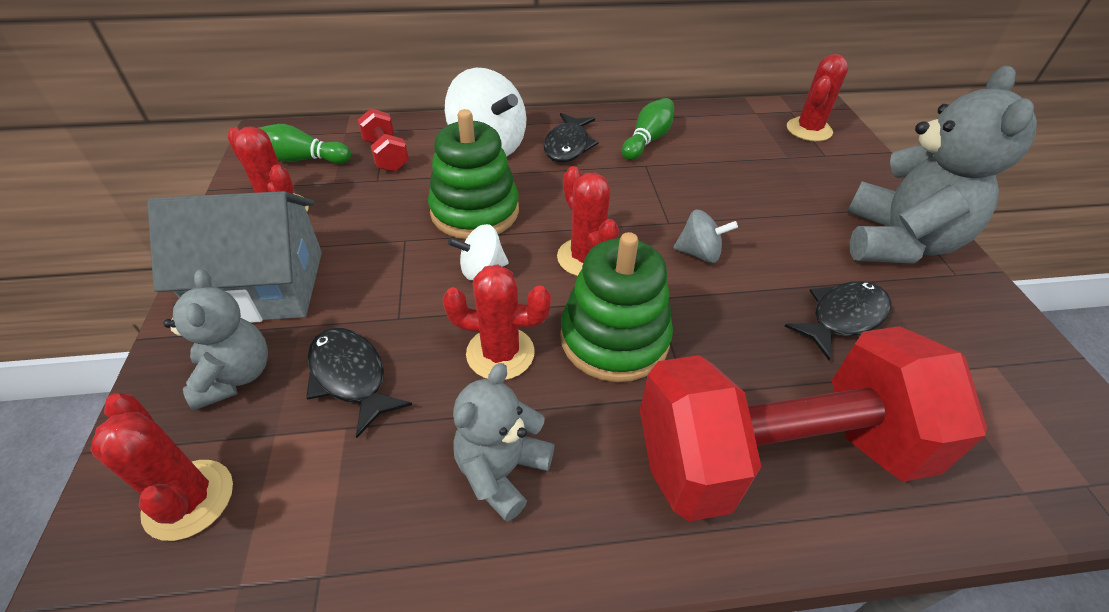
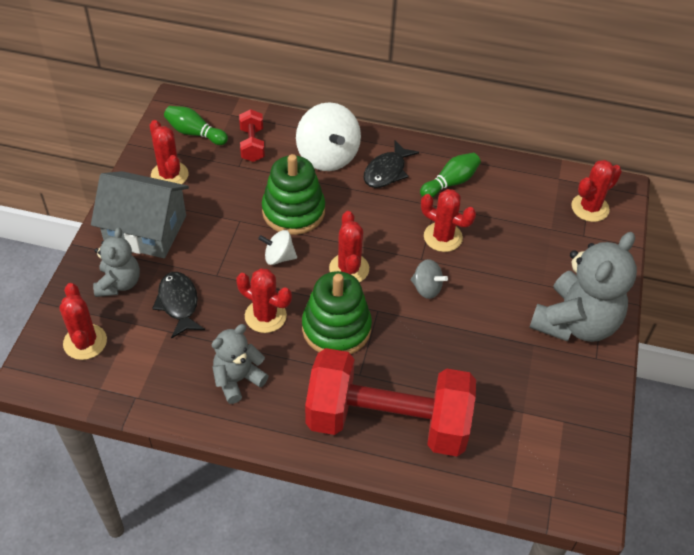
camera: 20 degrees right, 5 degrees up
black fish [785,281,891,360] -> none
none -> red cactus [421,189,476,252]

